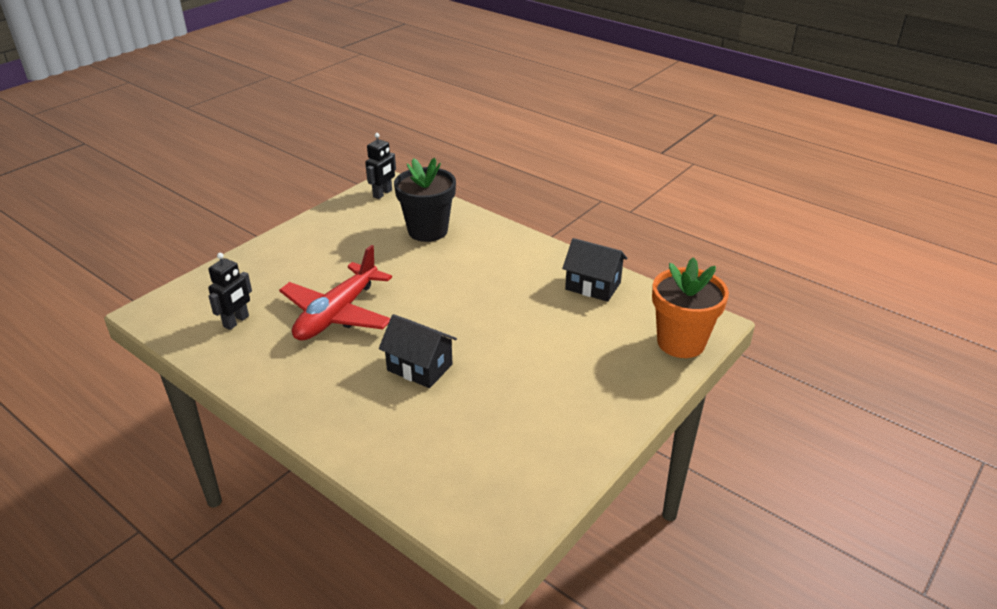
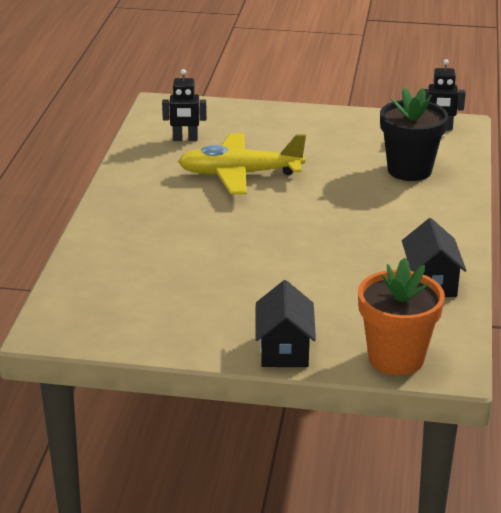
camera: 60 degrees right, 5 degrees down
red plane [279,245,392,341] -> yellow plane [178,133,306,194]
black house [379,314,457,388] -> black house moved to [255,280,316,367]

